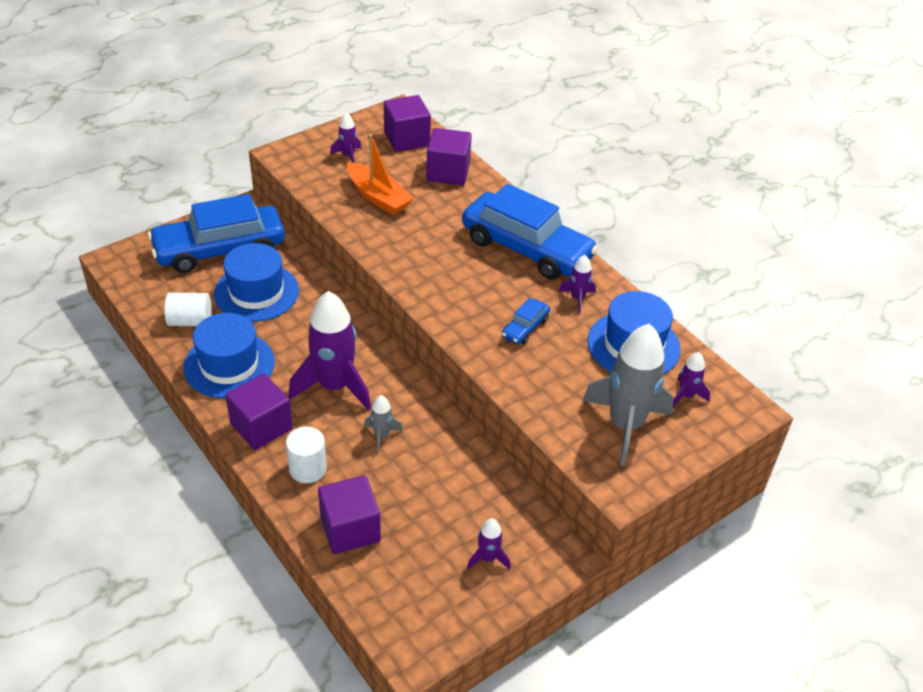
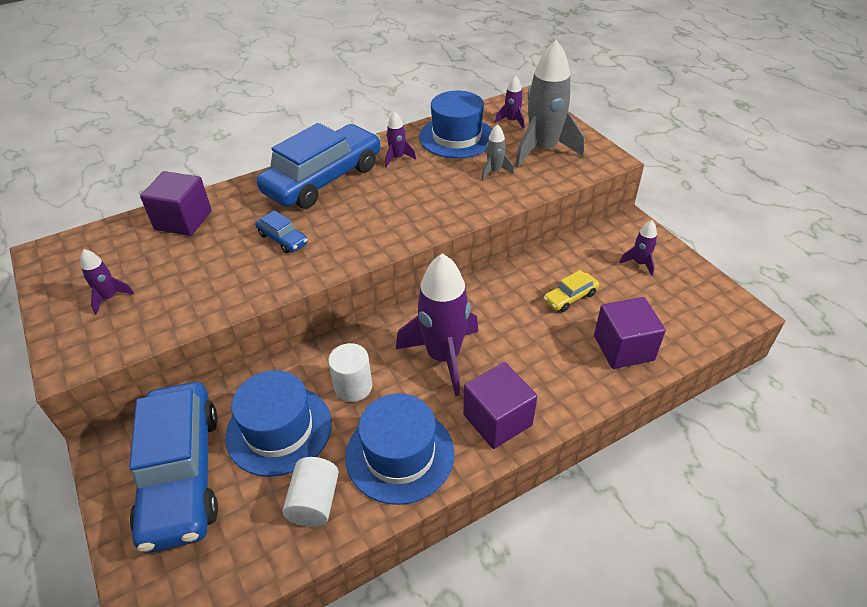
camera: 80 degrees left, 0 degrees up
white cylinder [286,427,327,483] -> white cylinder moved to [328,343,372,402]
orange boat [347,134,414,215] -> none
grey rocket [364,395,403,454] -> grey rocket moved to [482,124,514,180]
purple cube [384,95,431,152] -> none
blue car [502,298,550,344] -> blue car moved to [255,210,308,253]
none -> yellow car [543,270,599,312]

